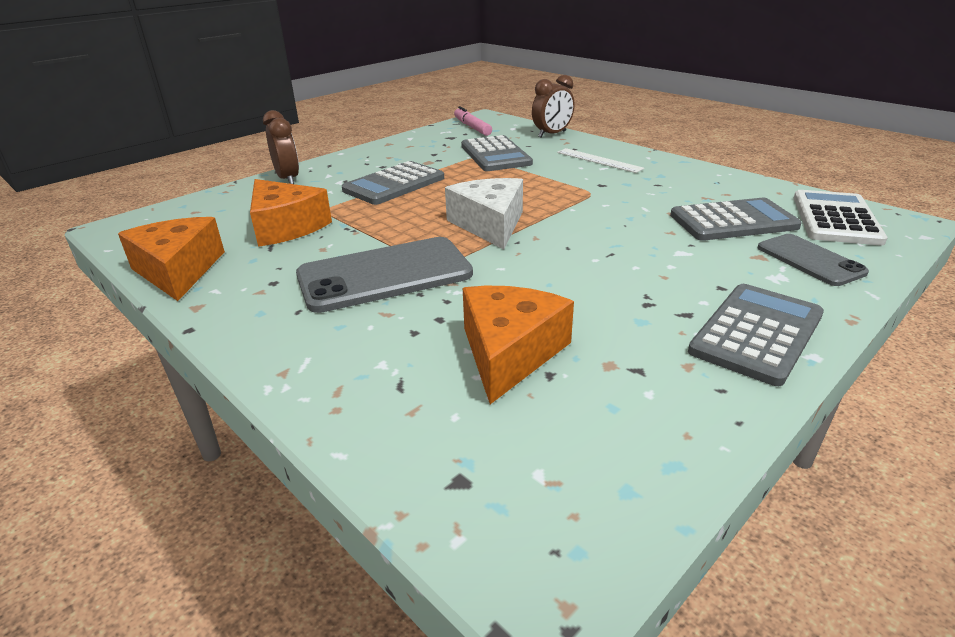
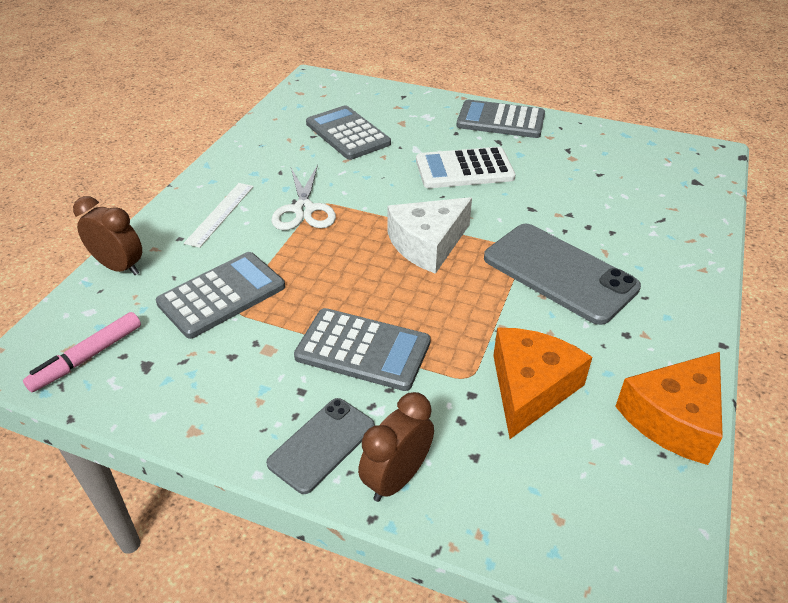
camera: 115 degrees left, 10 degrees up
orange cheese [463,286,574,404] -> none
grey phone [757,234,869,286] -> grey phone moved to [266,398,375,494]
white calculator [794,190,888,245] -> white calculator moved to [416,147,516,188]
none -> white scissors [271,165,336,230]

